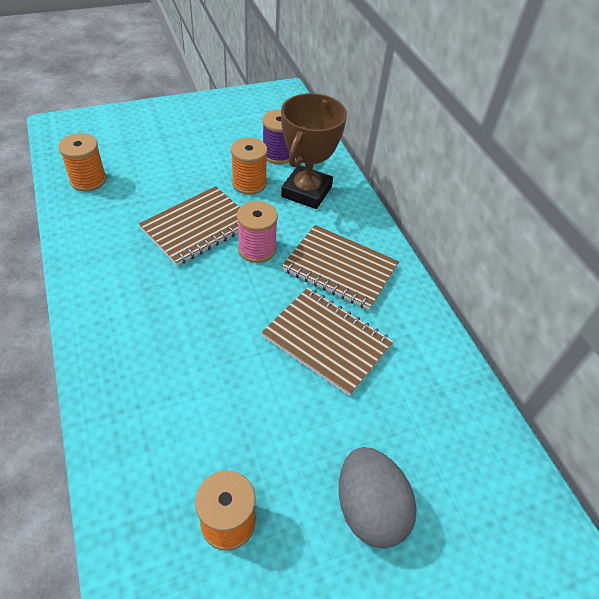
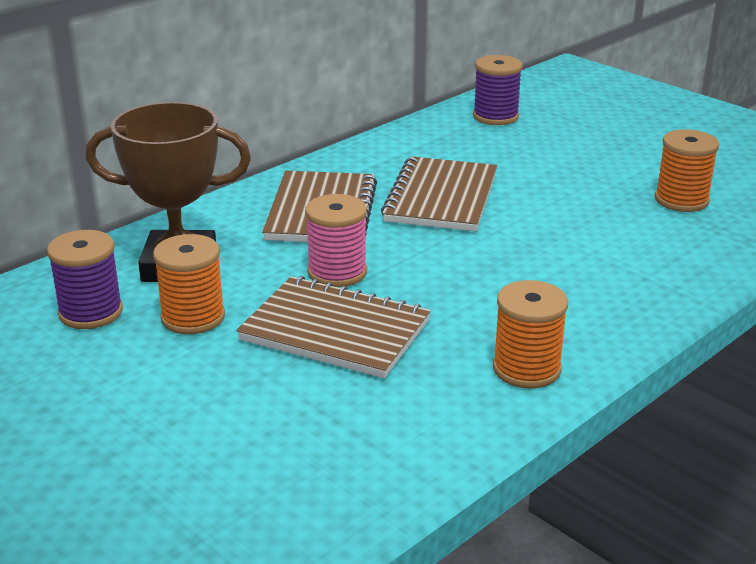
camera: 110 degrees left, 20 degrees down
orange spool [58,133,107,192] -> orange spool moved to [493,280,568,389]
grey egg [339,447,417,548] -> none
none -> purple spool [473,55,523,125]

